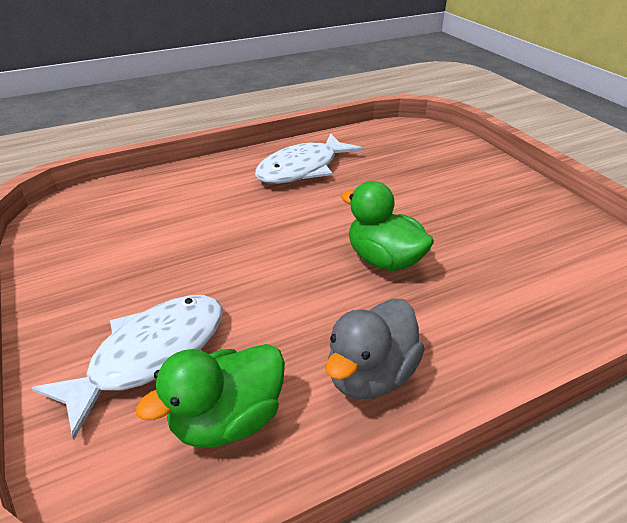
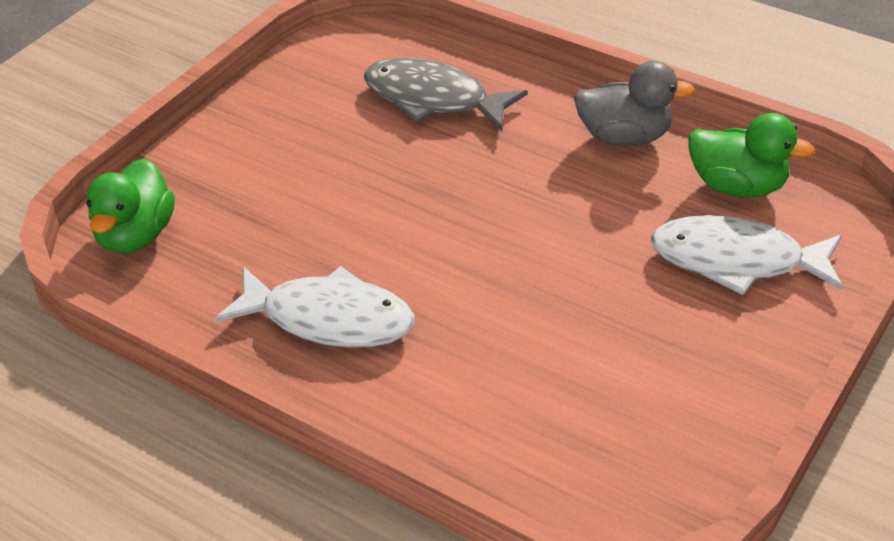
camera: 120 degrees left, 5 degrees up
green duck [341,181,434,271] -> green duck moved to [86,158,175,254]
none -> grey fish [364,58,528,131]

